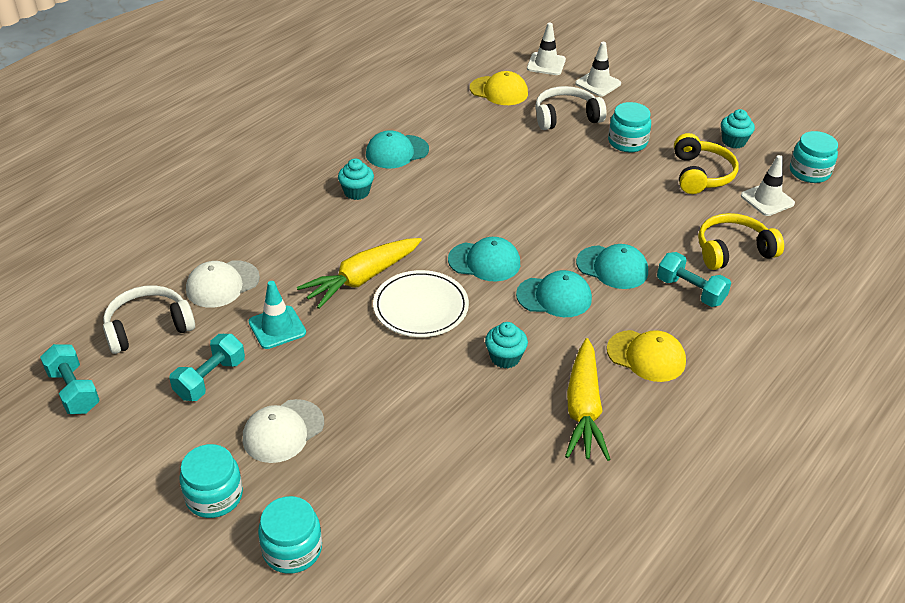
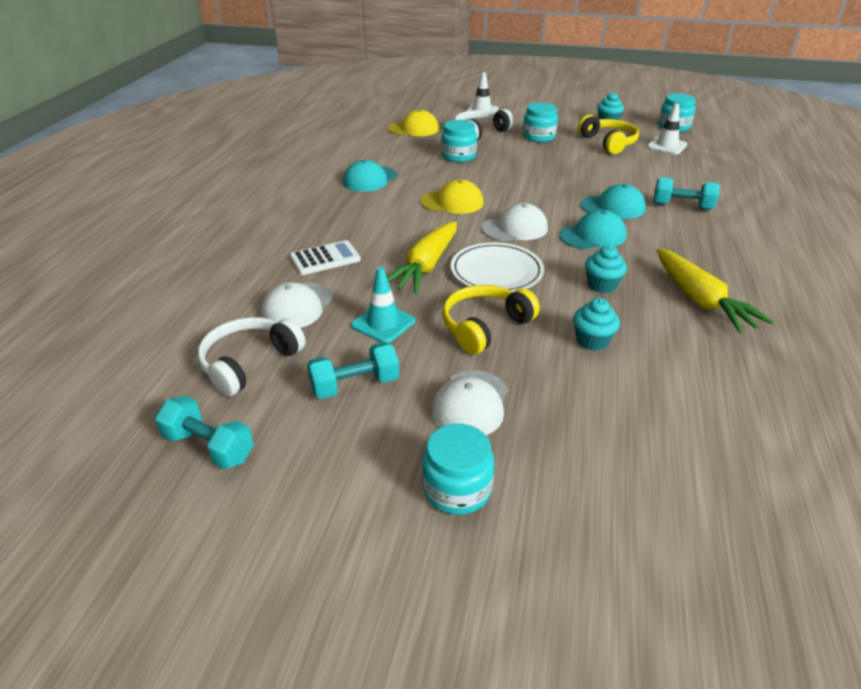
camera: 25 degrees left, 5 degrees down
turquoise dumbbell [169,334,245,401] -> turquoise dumbbell turned 60 degrees clockwise [307,342,400,399]
turquoise jar [258,496,322,574] -> turquoise jar moved to [441,120,477,162]
turquoise cupcake [338,158,374,200] -> turquoise cupcake moved to [573,298,620,351]
turquoise cap [448,237,520,282] -> white cap [482,203,548,241]
white traffic cone [527,23,566,75] -> none
yellow cap [607,330,686,382] -> yellow cap moved to [421,179,484,214]
yellow headphones [698,213,784,270] -> yellow headphones moved to [442,285,540,355]
none -> white calculator [290,240,361,275]

